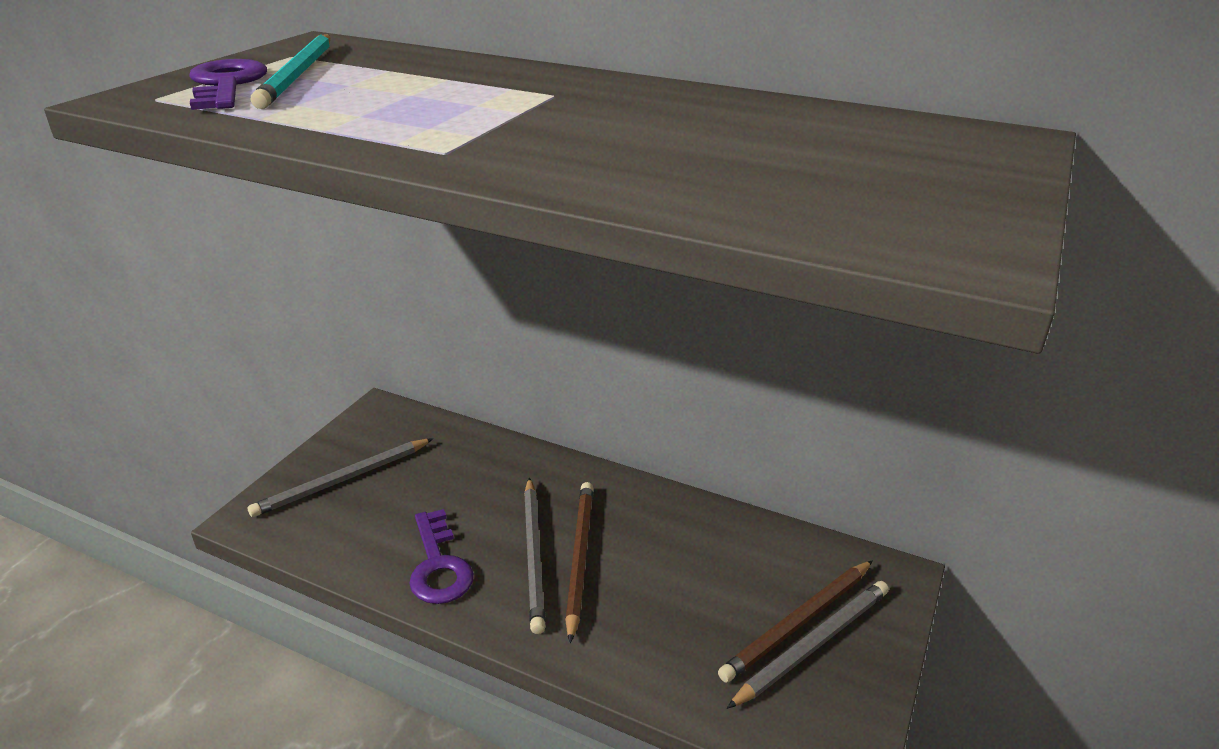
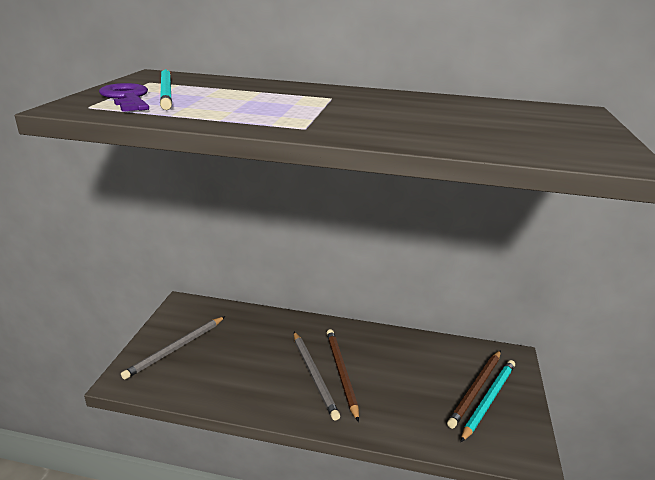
camera: 15 degrees left, 5 degrees down
purple key [409,509,474,604] -> none
grey pencil [727,581,889,709] -> turquoise pencil [461,360,515,442]

